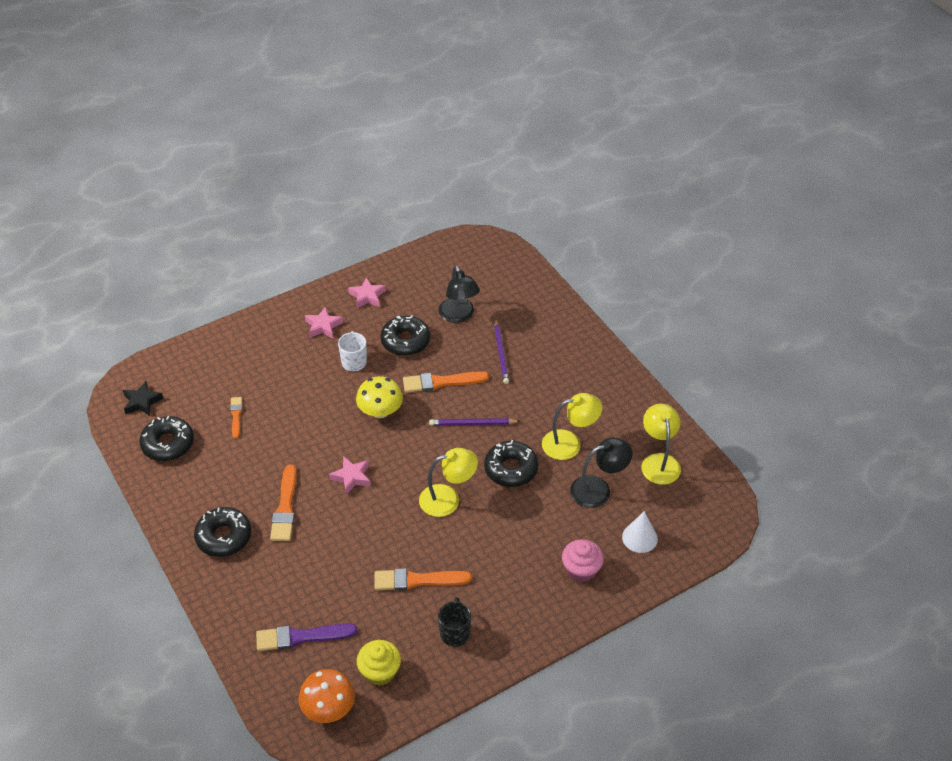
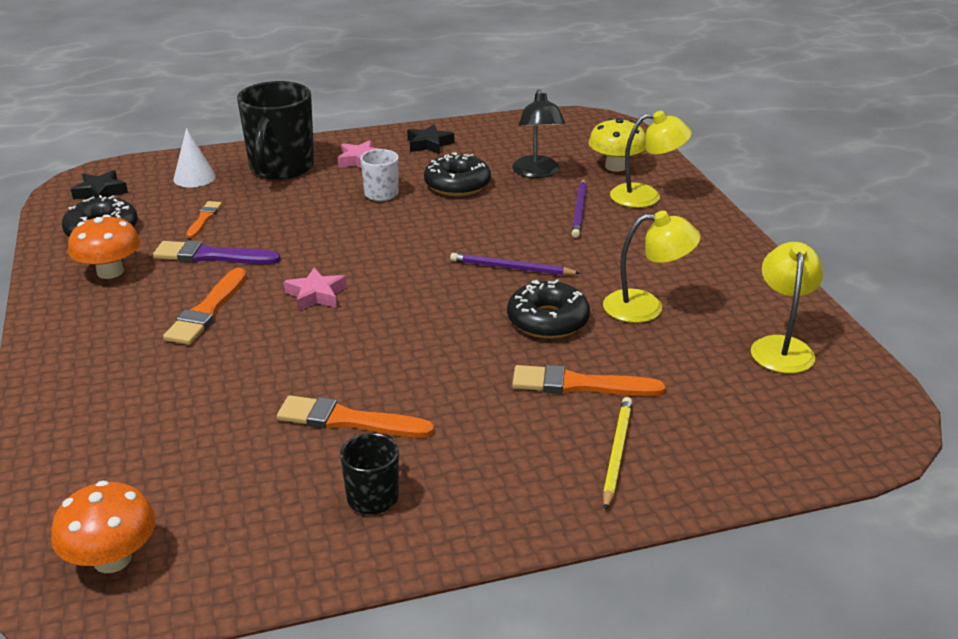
camera: 15 degrees right, 15 degrees down
black donut [194,507,251,557] -> none
purple brush [256,624,357,651] -> purple brush moved to [153,240,280,264]
pink star [348,277,386,309] -> black star [407,124,454,154]
yellow mushroom [356,376,403,418] -> yellow mushroom moved to [589,118,646,172]
yellow cupcake [356,640,401,686] -> none
orange brush [403,371,489,393] -> orange brush moved to [512,365,665,396]
yellow lamp [419,448,478,517] -> yellow lamp moved to [610,111,692,208]
pink cupcake [562,539,604,582] -> yellow pencil [603,397,633,511]
black lamp [570,437,633,508] -> none
white cone [622,511,658,553] -> white cone moved to [173,128,216,187]
none -> orange mushroom [68,214,140,279]
none -> black mug [237,81,314,180]

